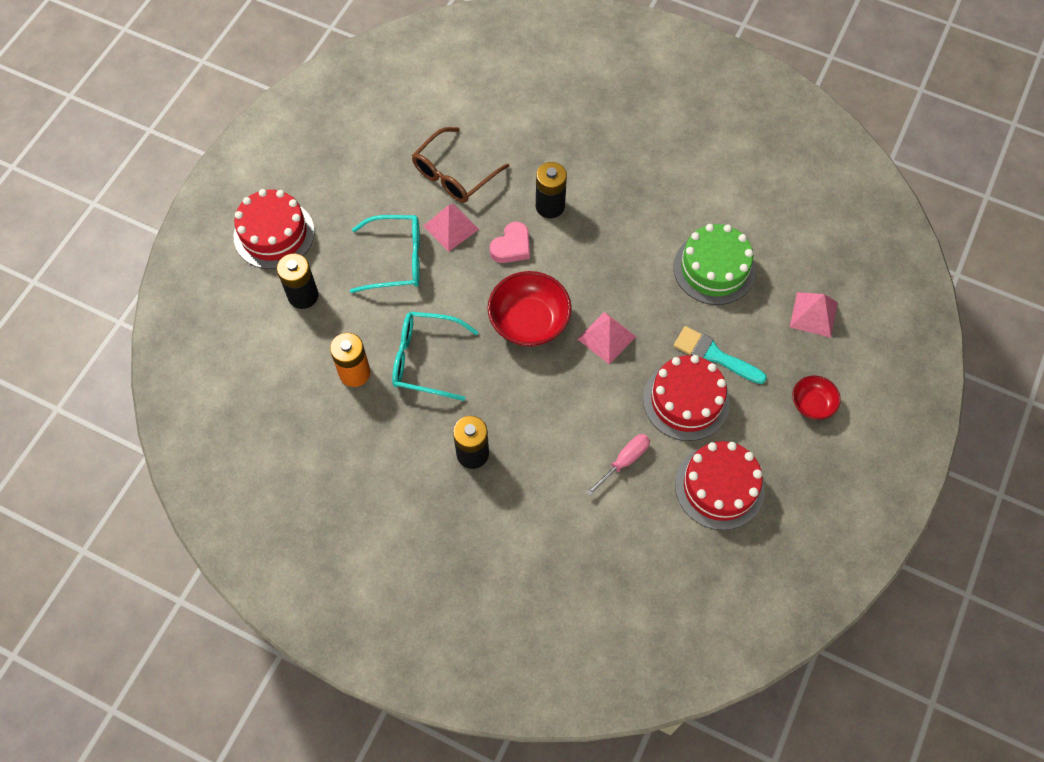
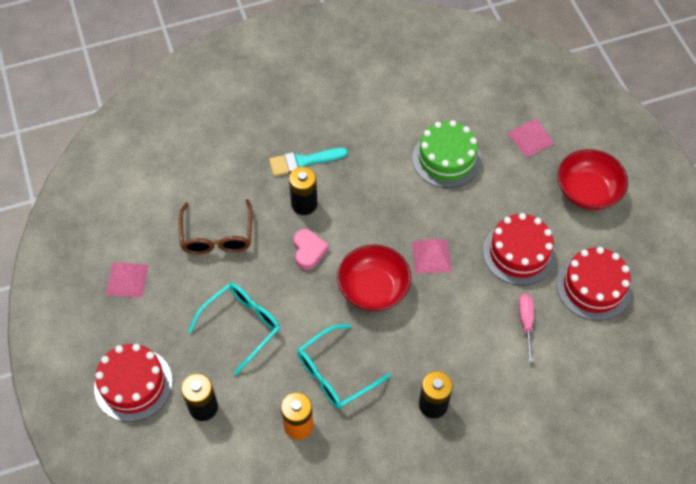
camera: 45 degrees left, 5 degrees down
pink pyramid [424,204,479,252] -> pink pyramid moved to [106,262,148,298]
turquoise brush [674,326,767,384] -> turquoise brush moved to [269,148,348,176]
red bowl [792,376,841,420] -> red bowl [557,149,628,210], size x1.79

